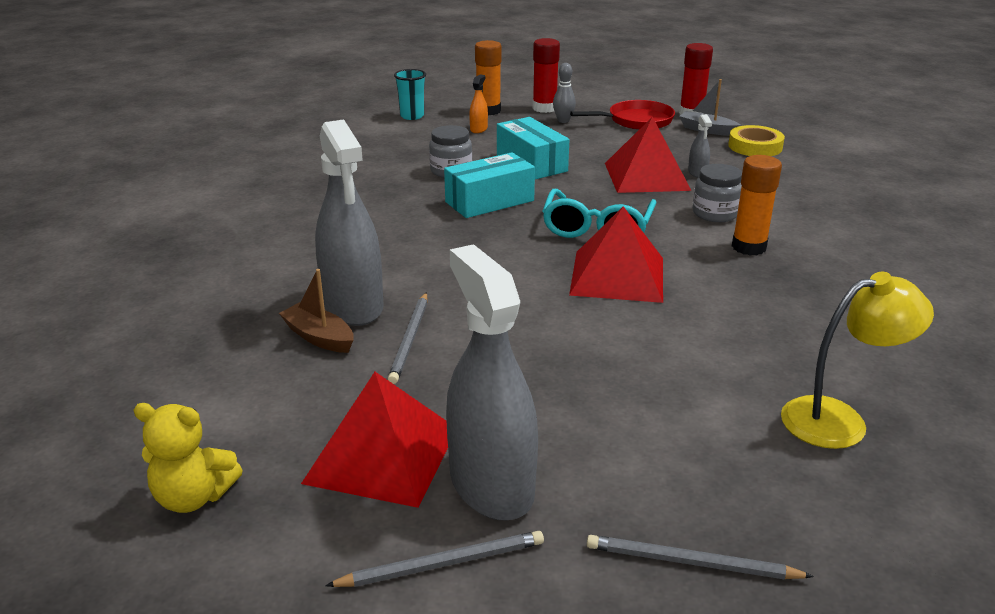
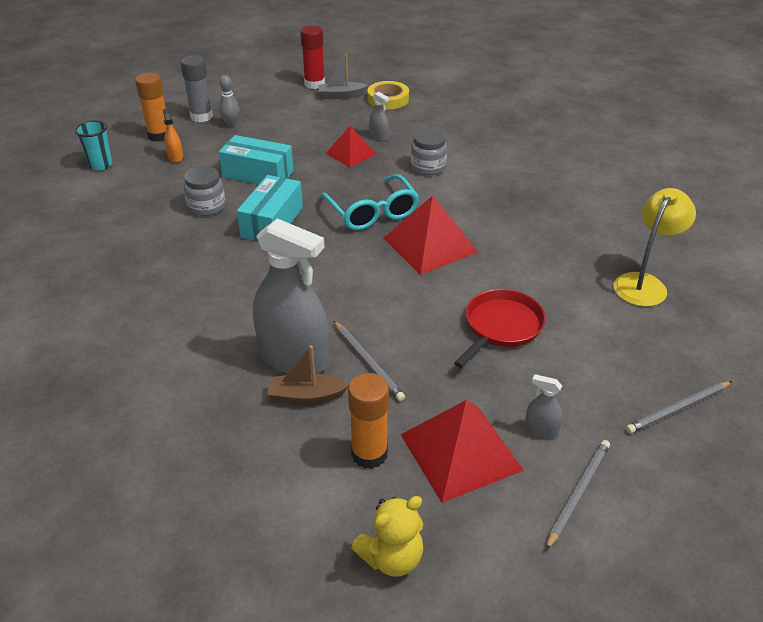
camera: 40 degrees left, 10 degrees up
grey spray bottle [446,244,538,520] -> grey spray bottle [525,374,563,439], size x0.41
red glue stick [533,38,560,113] -> grey glue stick [180,55,213,122]
red pan [570,100,675,130] -> red pan moved to [454,289,546,368]
red pyramid [605,117,692,193] -> red pyramid [325,126,376,167], size x0.62
orange glue stick [732,155,782,255] -> orange glue stick moved to [348,373,389,469]

